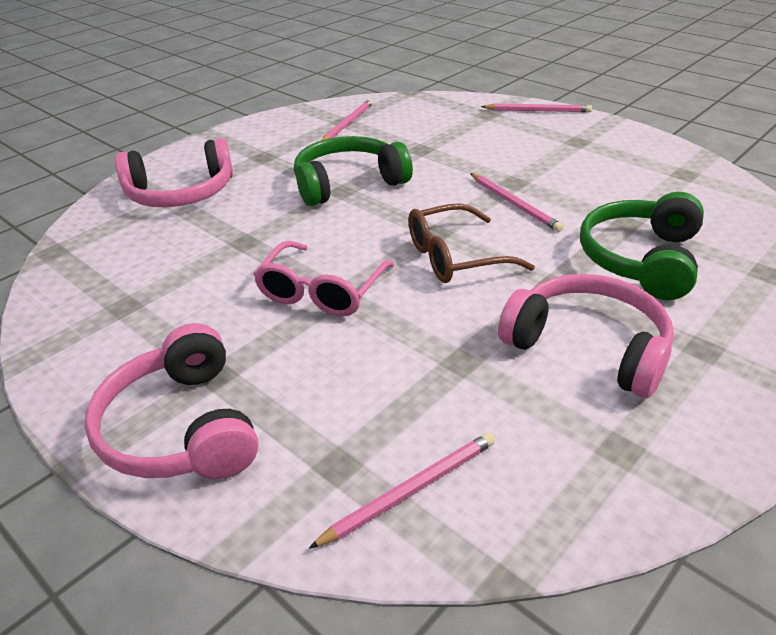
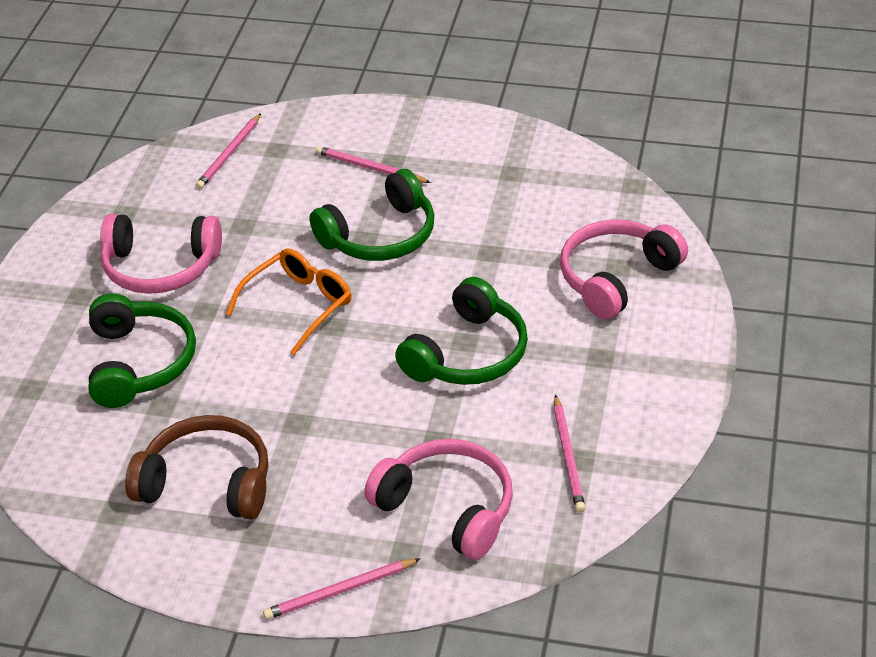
camera: 150 degrees right, 5 degrees up
pink headphones [85,323,259,479] -> pink headphones moved to [364,439,513,560]
pink glasses [253,241,395,317] -> green headphones [309,169,434,261]
brown glasses [408,203,535,283] -> orange glasses [226,248,351,355]
pink pencil [470,173,563,232] -> pink pencil moved to [316,146,431,183]
none -> brown headphones [125,415,269,519]

